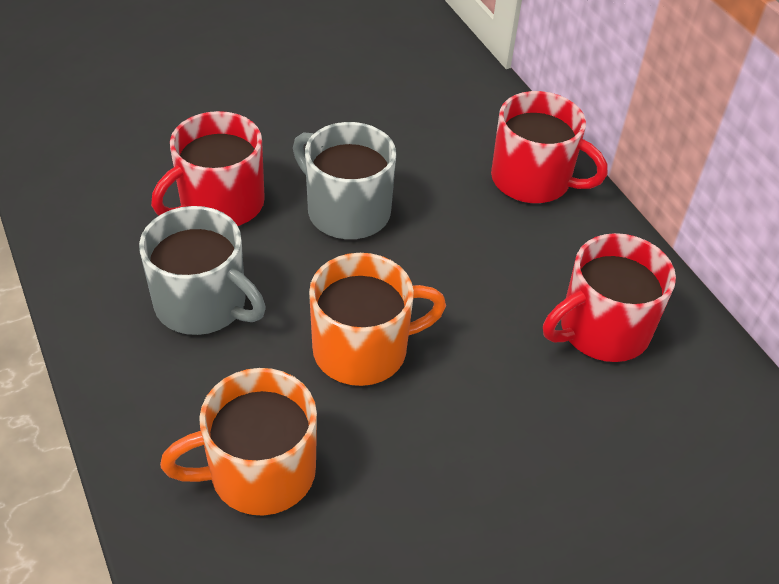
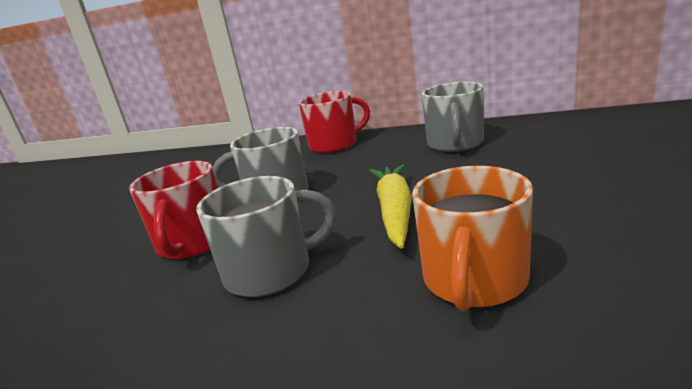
camera: 45 degrees left, 25 degrees down
orange mug [309,253,446,386] -> yellow carrot [369,164,412,249]
red mug [543,233,676,362] -> grey mug [422,82,484,152]

